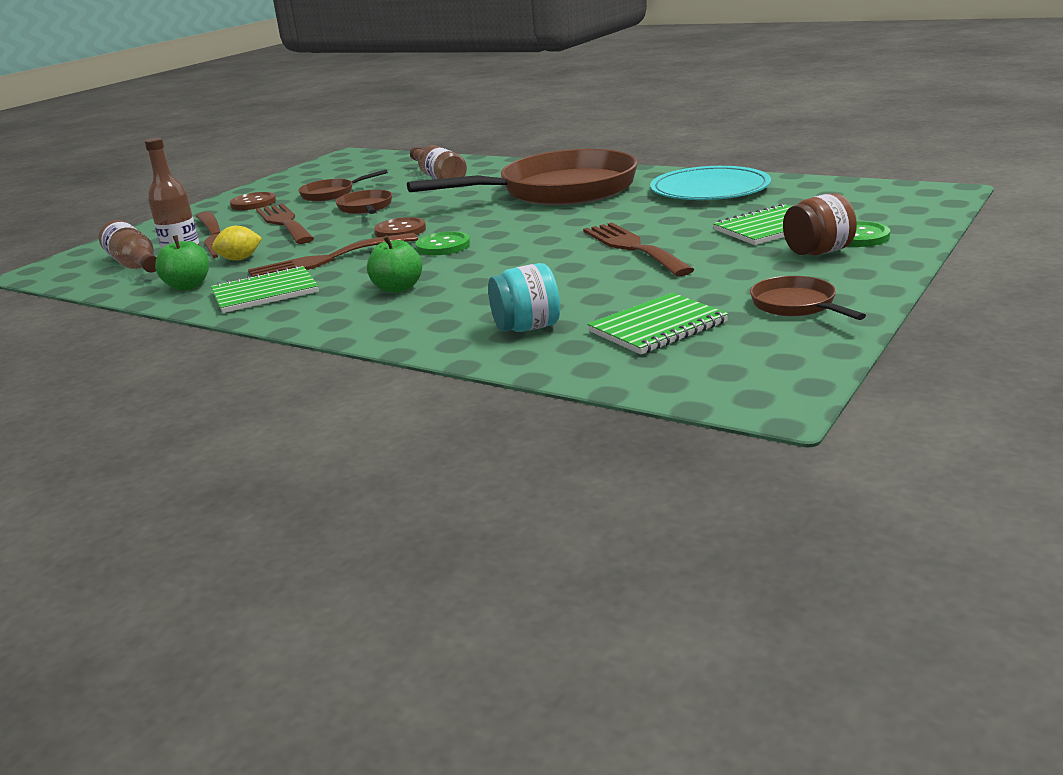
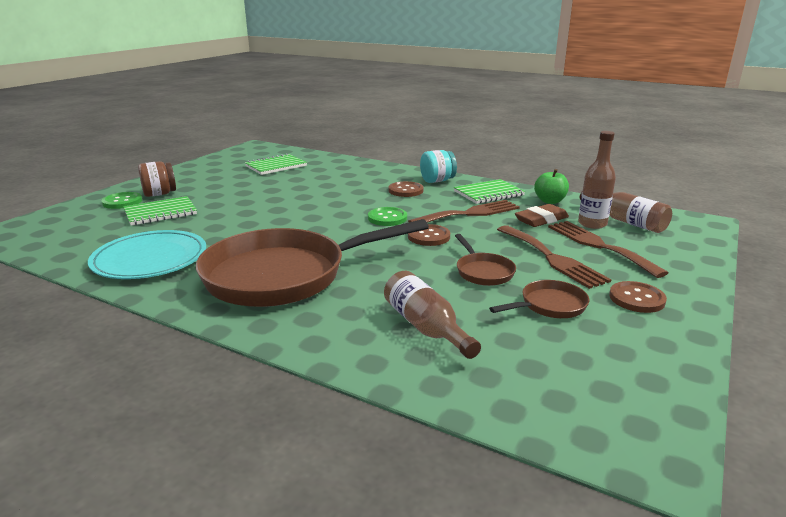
camera: 175 degrees right, 0 degrees up
yellow lemon [212,226,262,261] -> brown eraser [515,204,569,227]
green apple [367,235,422,293] -> brown button [389,181,424,197]
turquoise jar [488,263,560,332] -> turquoise jar moved to [420,150,457,183]
brown fork [583,223,694,276] -> none
brown pan [750,276,866,320] -> none

